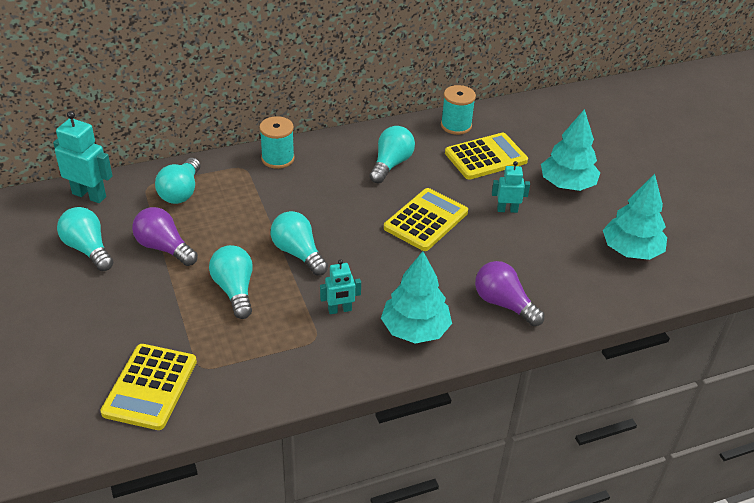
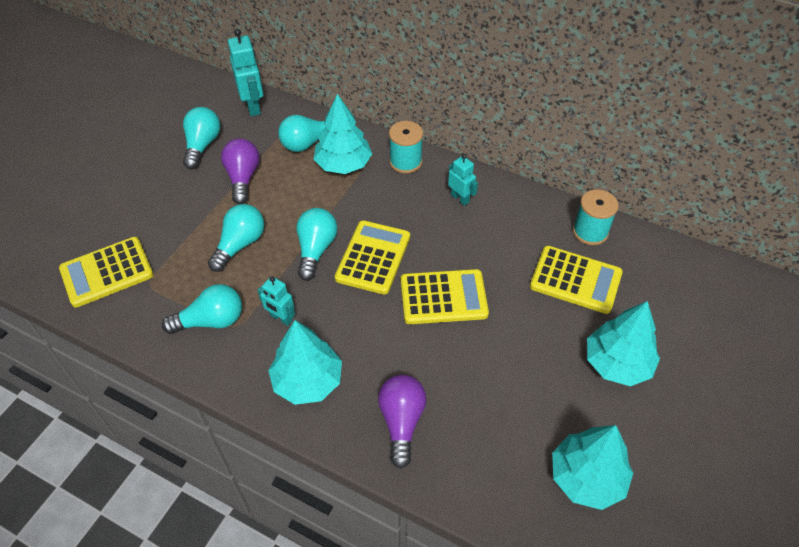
camera: 50 degrees right, 10 degrees up
turquoise light bulb [369,126,415,183] -> turquoise light bulb moved to [162,284,242,334]
turquoise robot [492,161,530,213] -> turquoise robot moved to [448,154,478,206]
none -> turquoise tree [314,94,372,174]
none -> yellow calculator [335,220,410,295]

